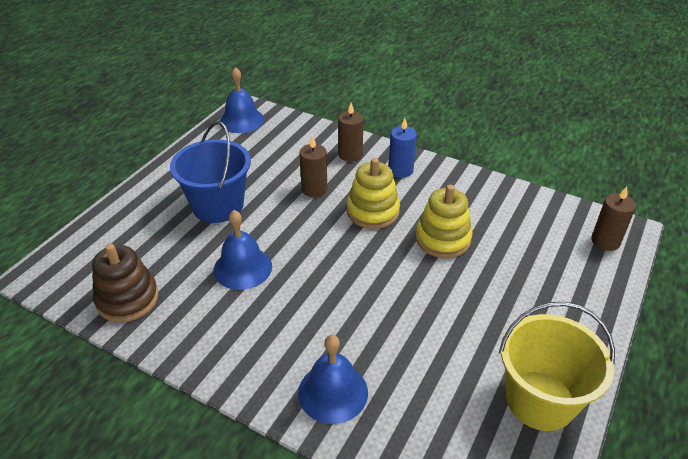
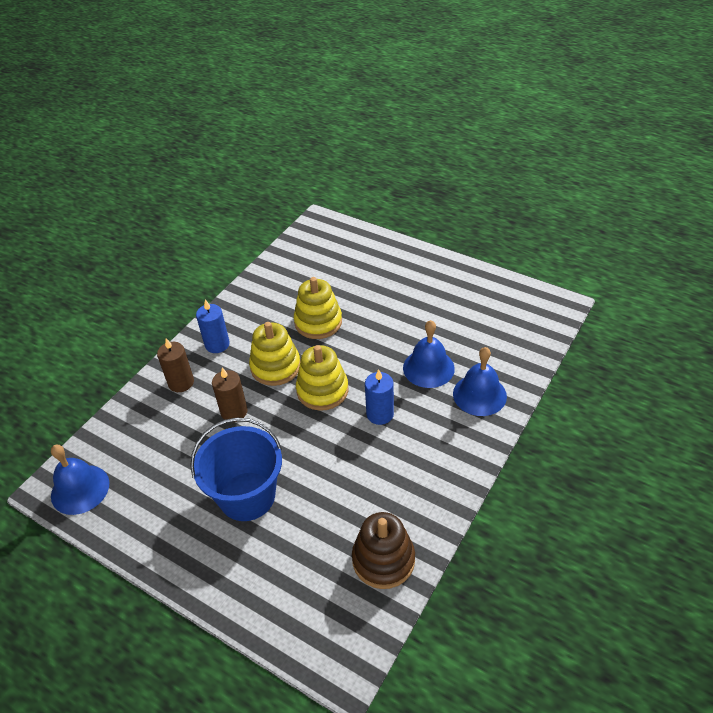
camera: 85 degrees left, 5 degrees up
blue bell [214,210,272,290] -> blue bell moved to [403,320,455,388]
yellow bucket [499,302,615,431] -> none
brown candle [591,186,636,251] -> none
none -> yellow stacking toy [296,345,348,411]
none -> blue candle [365,369,394,425]

